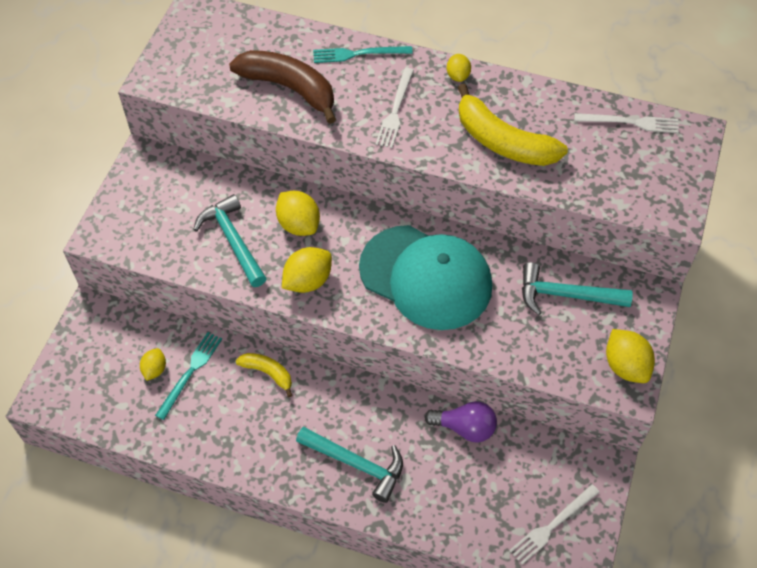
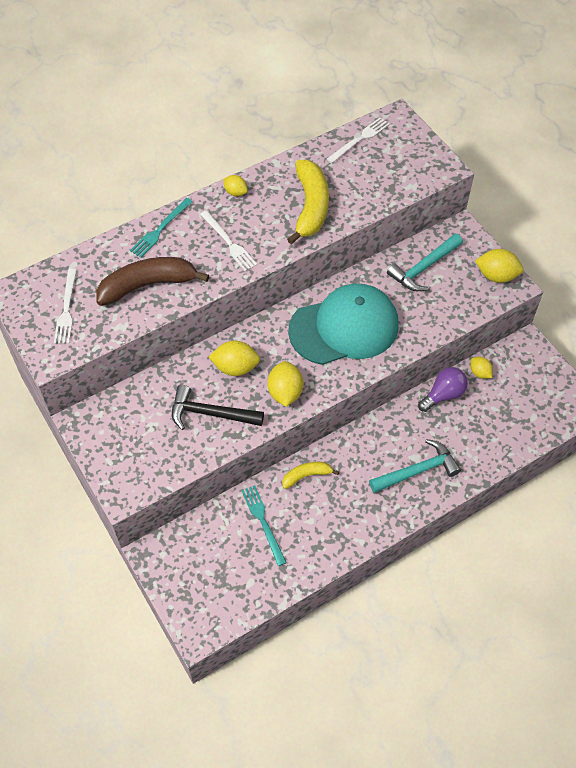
camera: 50 degrees left, 0 degrees up
yellow lemon [140,348,166,381] -> yellow lemon moved to [470,357,493,379]
turquoise hammer [193,194,267,287] -> black hammer [172,385,264,430]
yellow banana [458,84,568,166] -> yellow banana turned 75 degrees counterclockwise [287,160,329,245]
white fork [509,484,600,565] -> white fork moved to [54,268,77,344]

